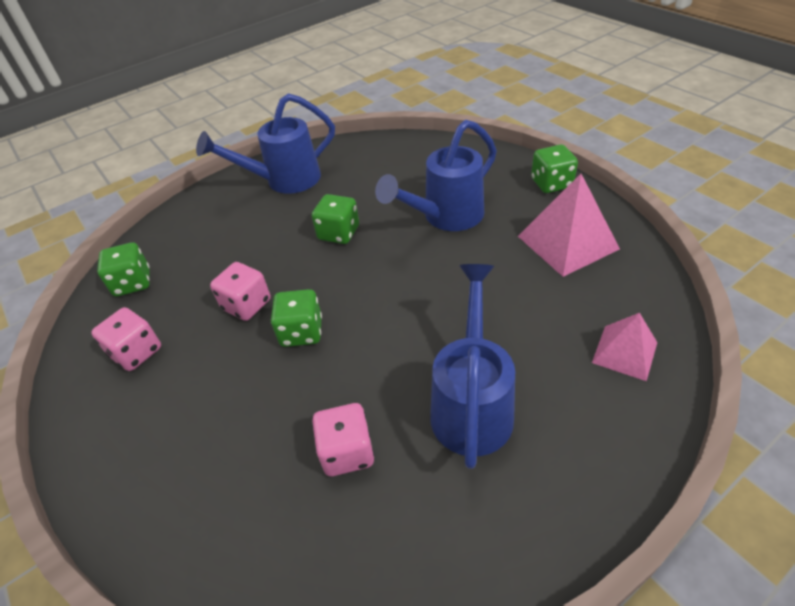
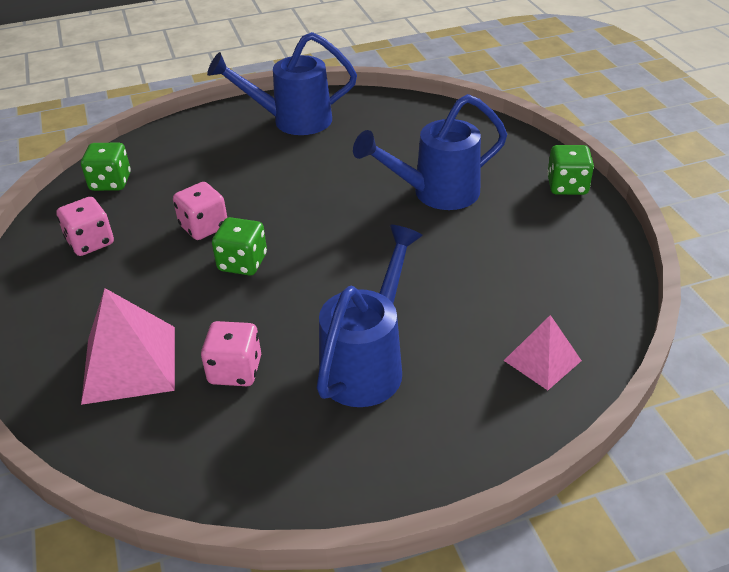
camera: 15 degrees right, 5 degrees down
green dice [312,194,359,244] -> none
pink pyramid [518,174,620,277] -> pink pyramid moved to [81,288,175,405]

